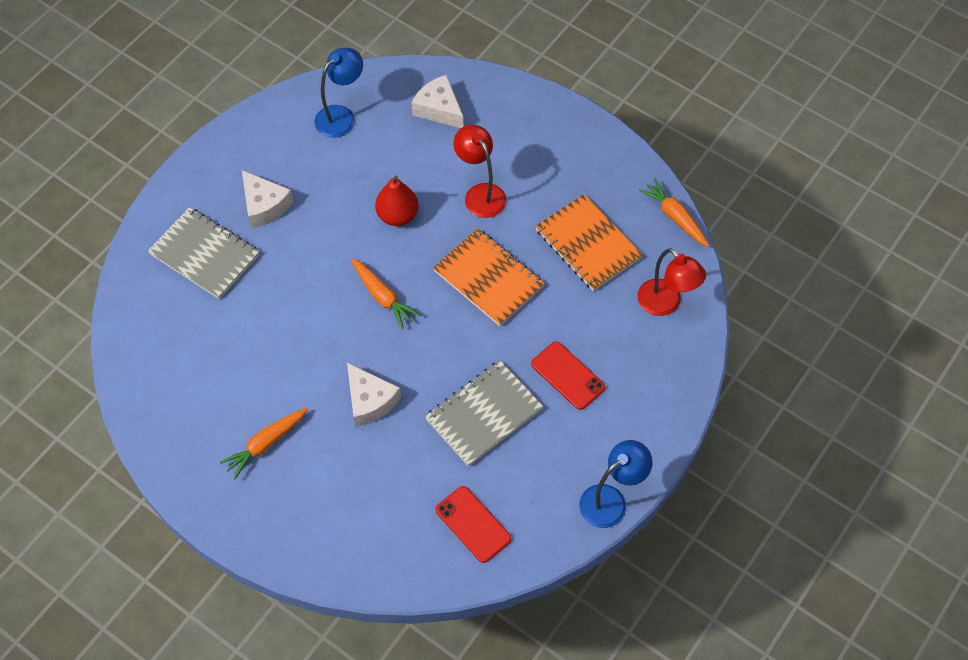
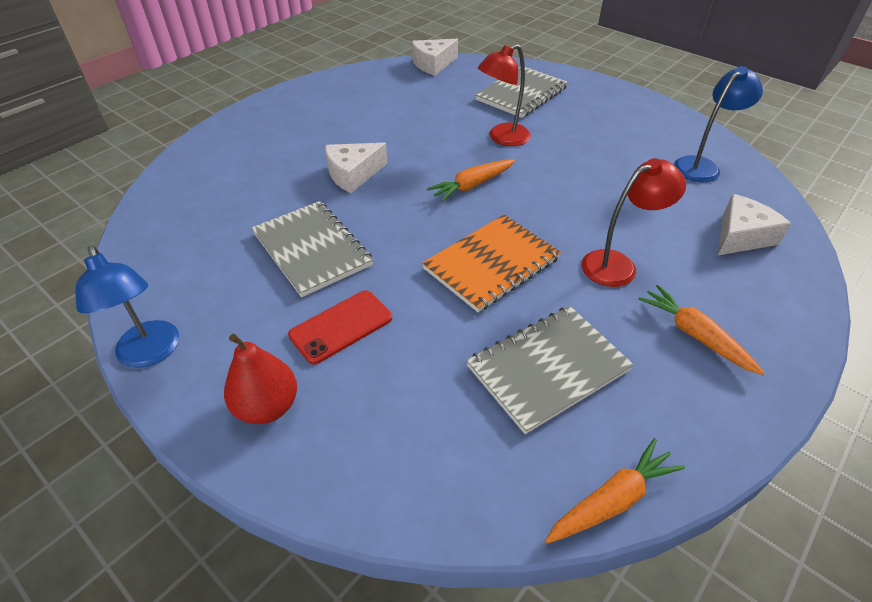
camera: 95 degrees right, 15 degrees down
orange carrot [220,407,308,479] -> orange carrot moved to [638,285,765,375]
white cheese [242,170,294,228] -> white cheese moved to [412,39,458,76]
blue lamp [314,48,363,138] -> blue lamp turned 90 degrees counterclockwise [674,66,763,182]
red pear [375,176,418,226] -> red pear moved to [224,334,297,424]
red phone [435,486,511,563] -> none
orange notebook [535,194,643,291] -> grey notebook [466,306,634,434]
red lamp [637,248,706,316] -> red lamp moved to [478,44,531,146]

